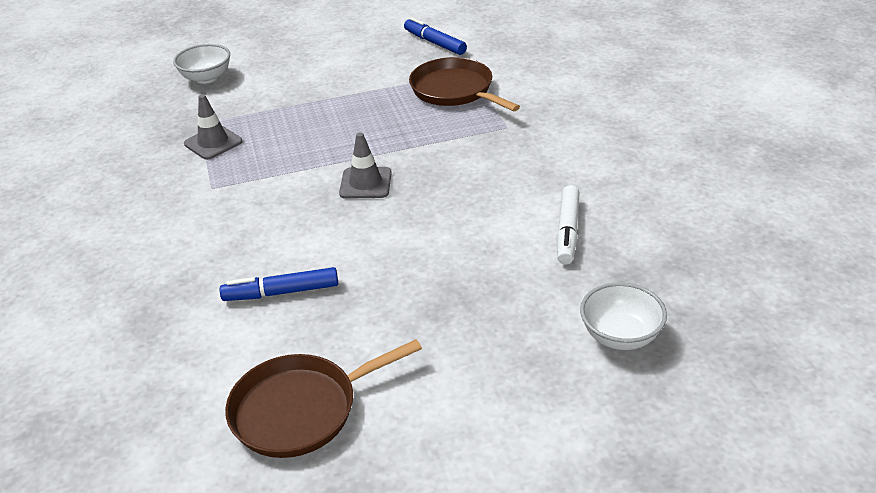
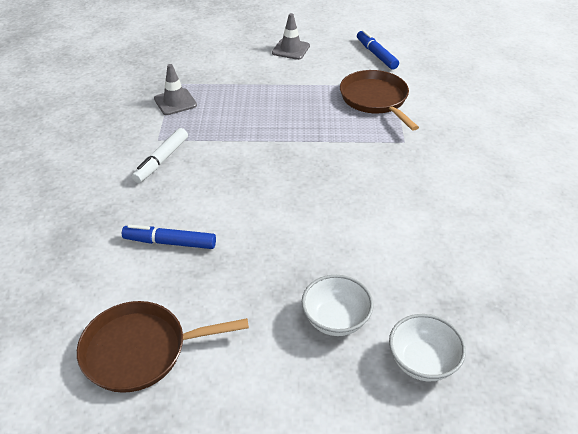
camera: 15 degrees right, 5 degrees up
white bowl [173,44,230,84] -> white bowl moved to [302,275,373,336]
grey traffic cone [339,132,392,199] -> grey traffic cone moved to [272,13,310,60]
white marker [557,185,580,264] -> white marker moved to [132,128,188,183]

